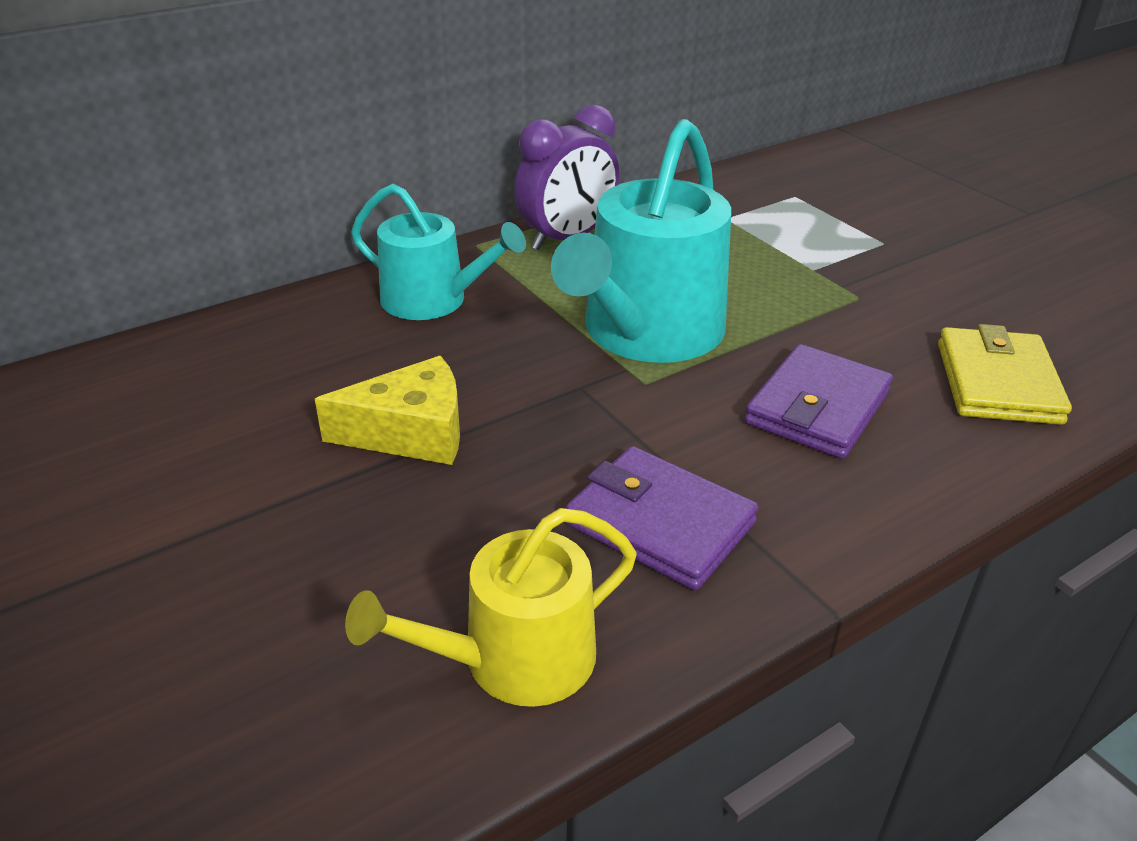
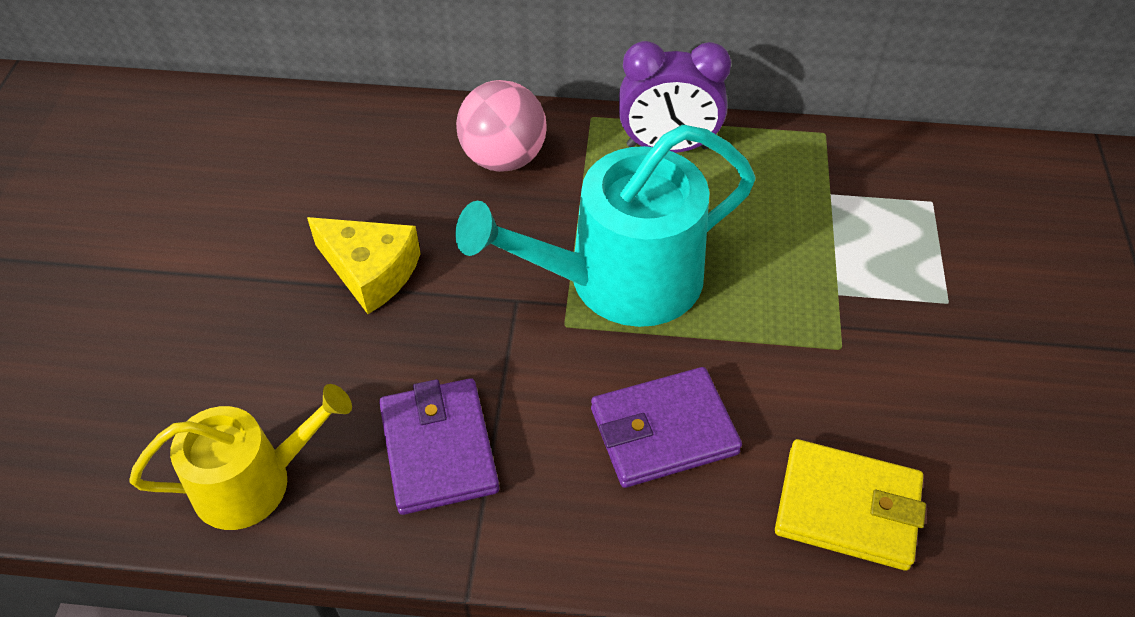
camera: 40 degrees right, 15 degrees up
yellow watering can [345,508,637,707] -> yellow watering can turned 150 degrees clockwise [129,384,352,530]
turquoise watering can [351,184,526,320] -> pink ball [456,80,546,172]
yellow wallet [938,324,1072,425] -> yellow wallet turned 60 degrees clockwise [775,439,926,571]

